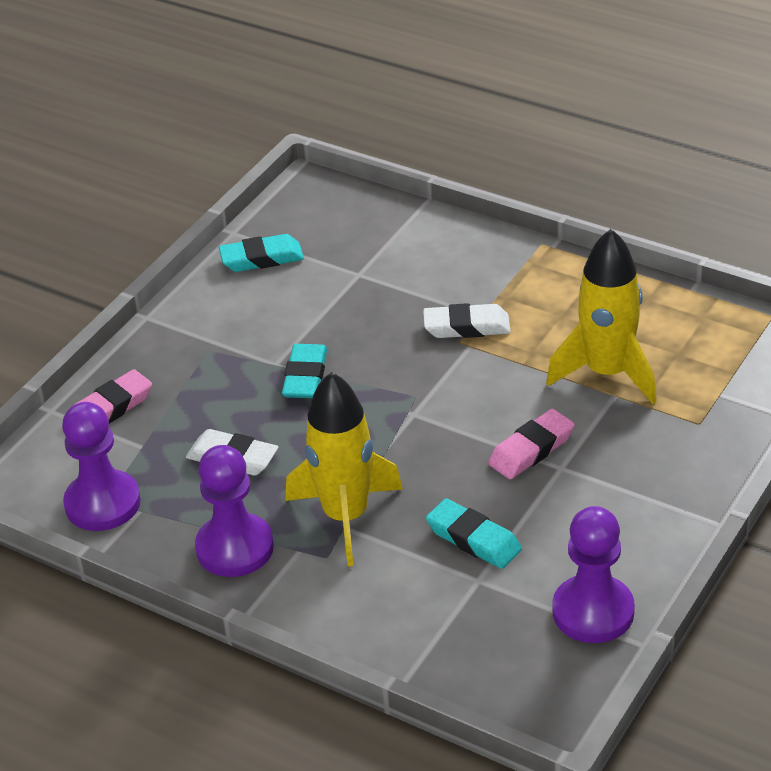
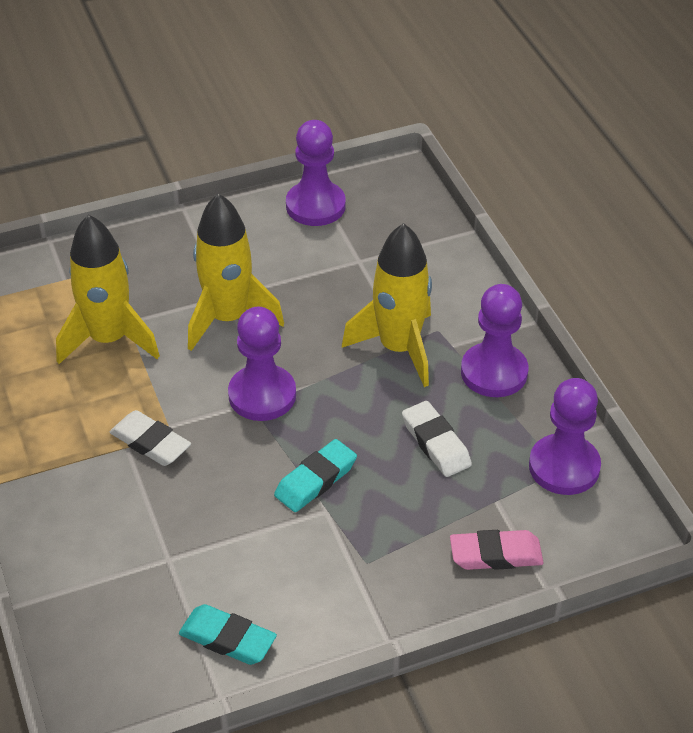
camera: 145 degrees left, 5 degrees up
turquoise eraser [426,498,522,569] -> none
pink eraser [488,409,575,479] -> yellow rocket [188,193,284,351]
none -> purple pawn [228,307,296,421]

